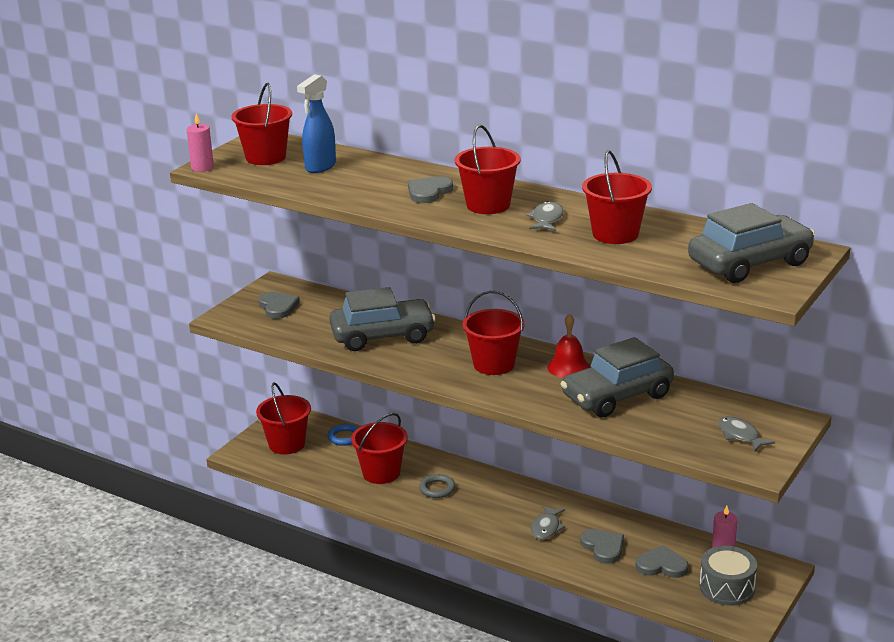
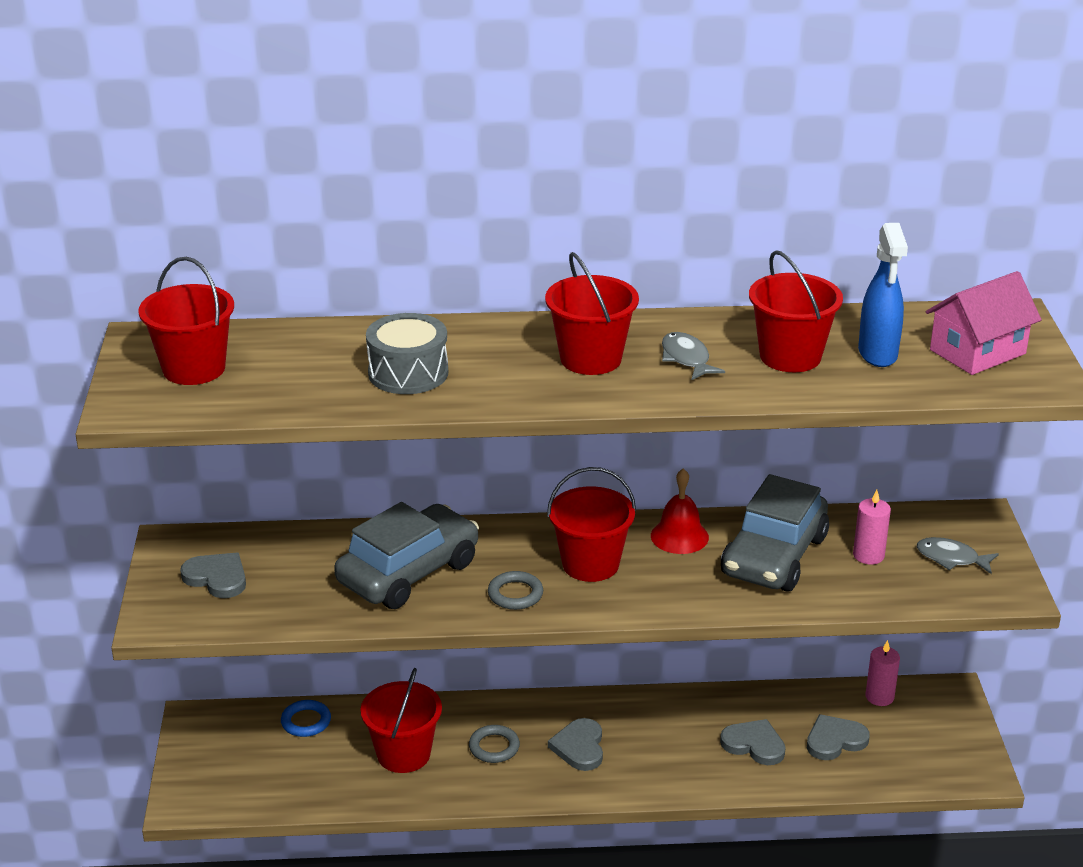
camera: 35 degrees left, 5 degrees up
pink candle [187,113,214,172] -> pink candle moved to [853,490,891,565]
red bucket [256,382,311,454] -> none
blue spray bottle [297,74,336,173] -> blue spray bottle moved to [858,223,908,367]
grey heart [408,176,453,203] -> grey heart moved to [548,718,603,771]
grey fish [531,505,565,539] -> none
grey car [688,203,815,283] -> pink house [926,271,1042,375]
grey drum [699,546,757,606] -> grey drum moved to [366,313,448,394]
none -> grey ring [488,571,543,610]

